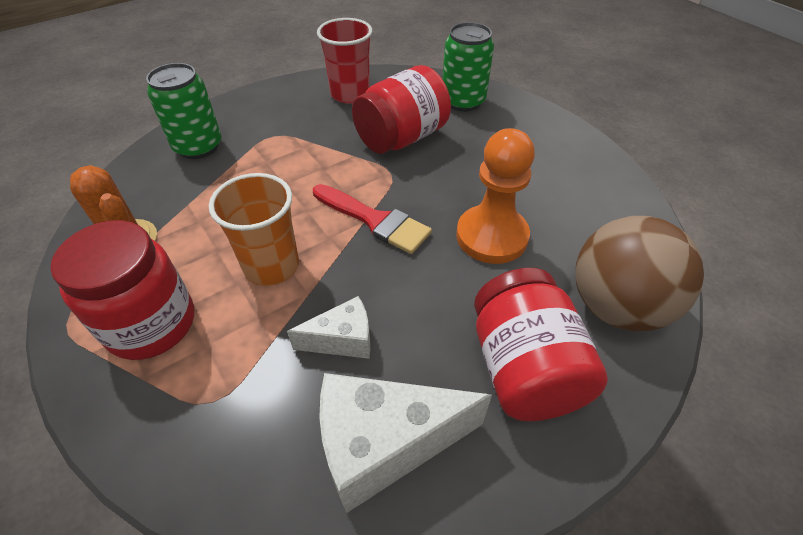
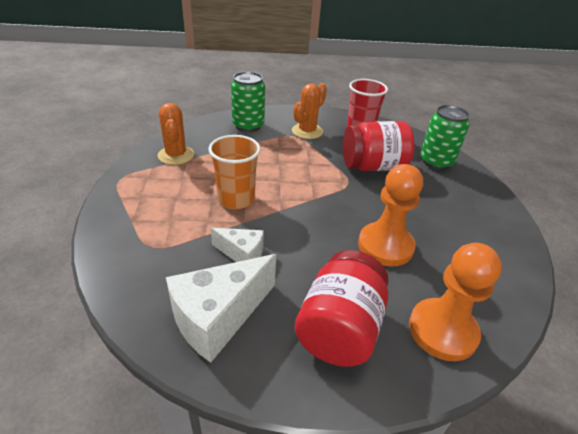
camera: 30 degrees right, 10 degrees down
red jar [50,220,194,360] -> none
red brush [313,184,432,254] -> none
white cheese [319,373,492,513] -> white cheese turned 60 degrees counterclockwise [166,254,276,363]
brown ball [575,216,704,331] -> orange pawn [409,243,502,361]
none -> orange cactus [292,83,327,139]

